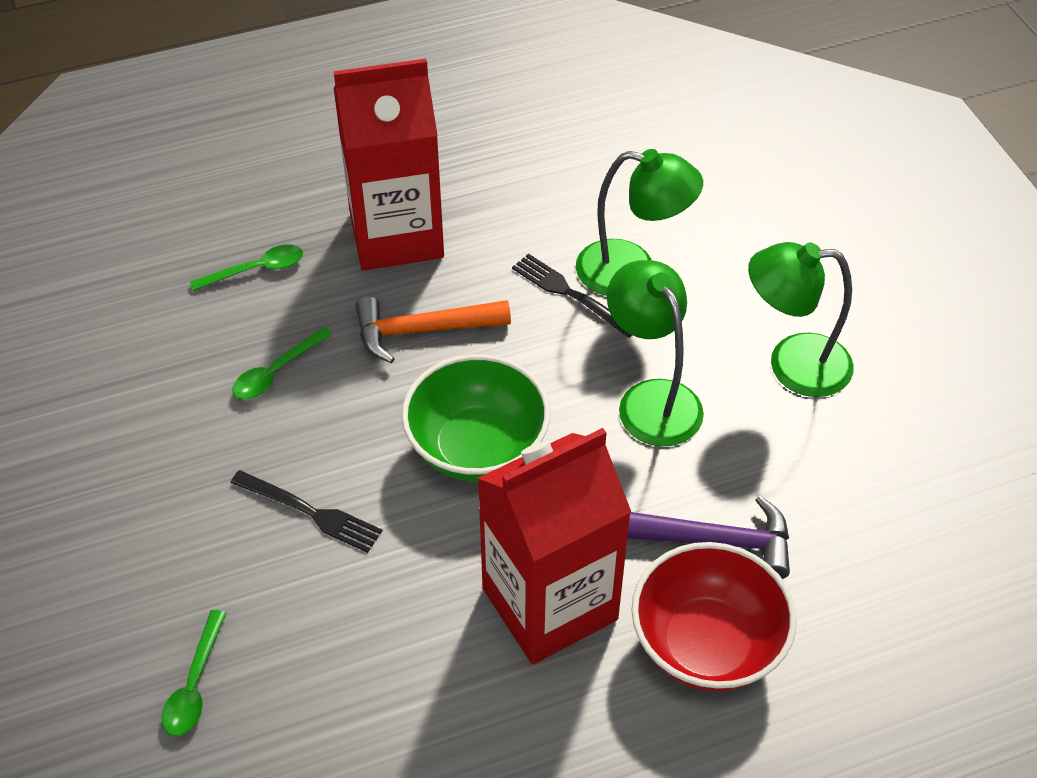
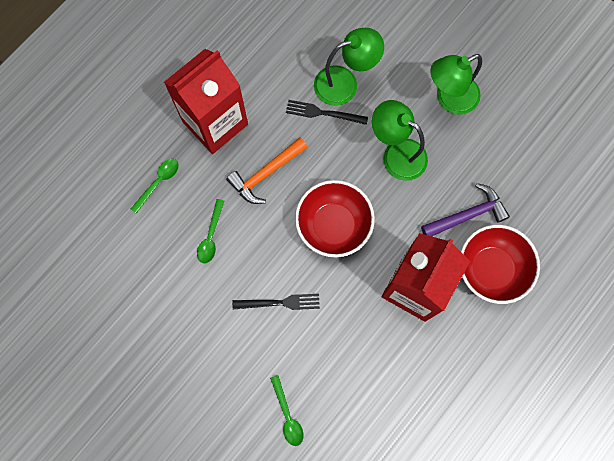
camera: 30 degrees left, 25 degrees up
green bowl [402,355,550,482] -> red bowl [295,180,375,257]

